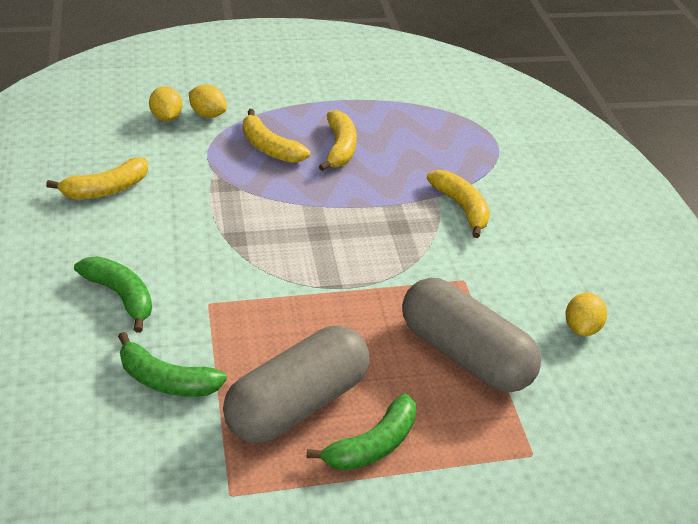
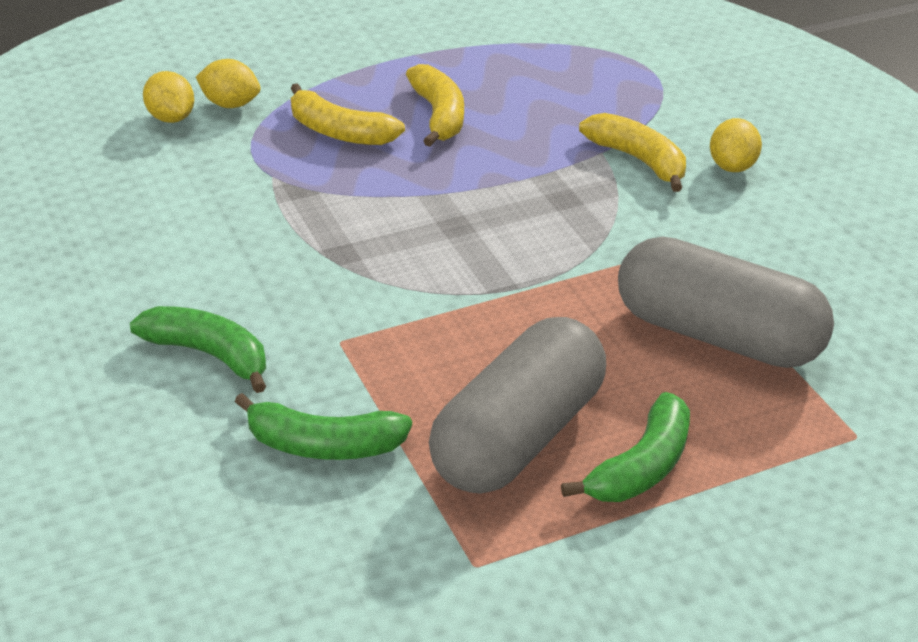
camera: 10 degrees left, 5 degrees down
yellow banana [46,157,148,199] -> none
yellow lemon [566,292,607,336] -> yellow lemon moved to [710,118,762,172]

